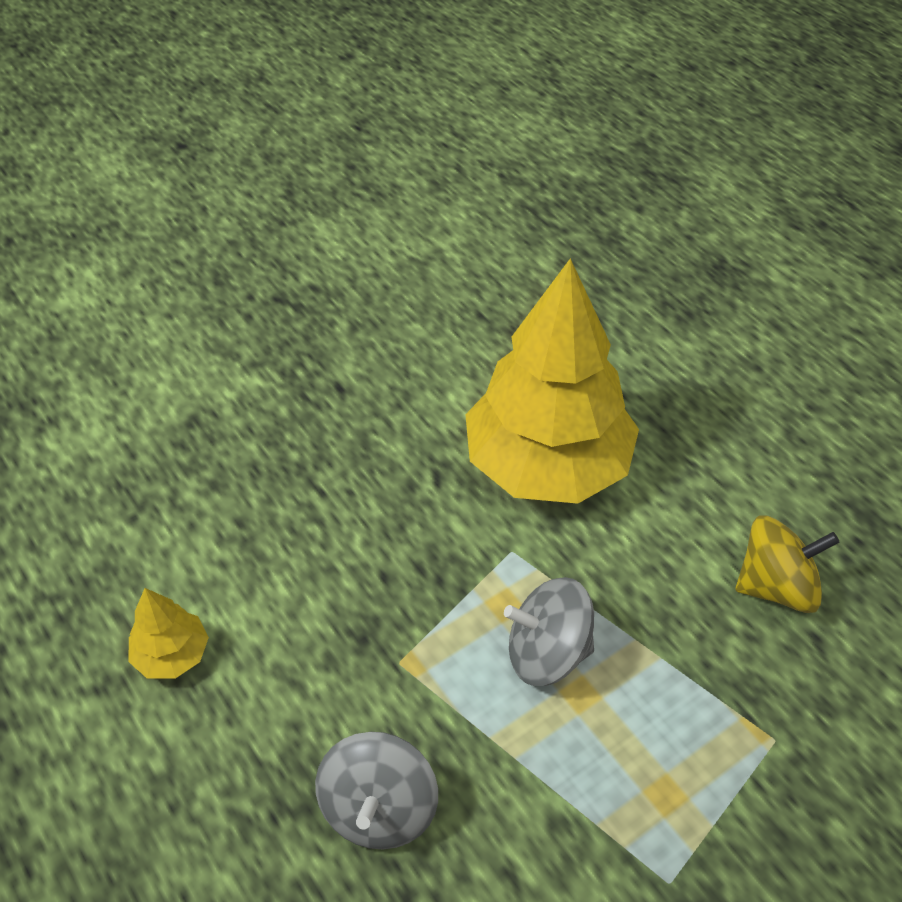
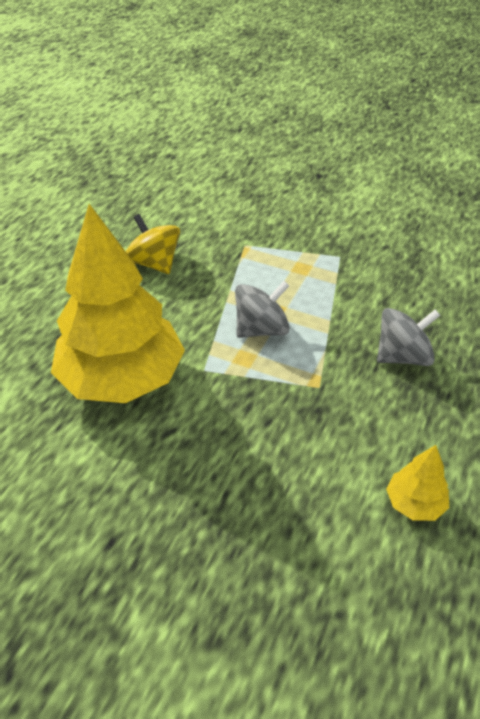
camera: 120 degrees left, 5 degrees down
grey spinning top [504,577,594,686] -> grey spinning top turned 90 degrees counterclockwise [235,281,290,338]

